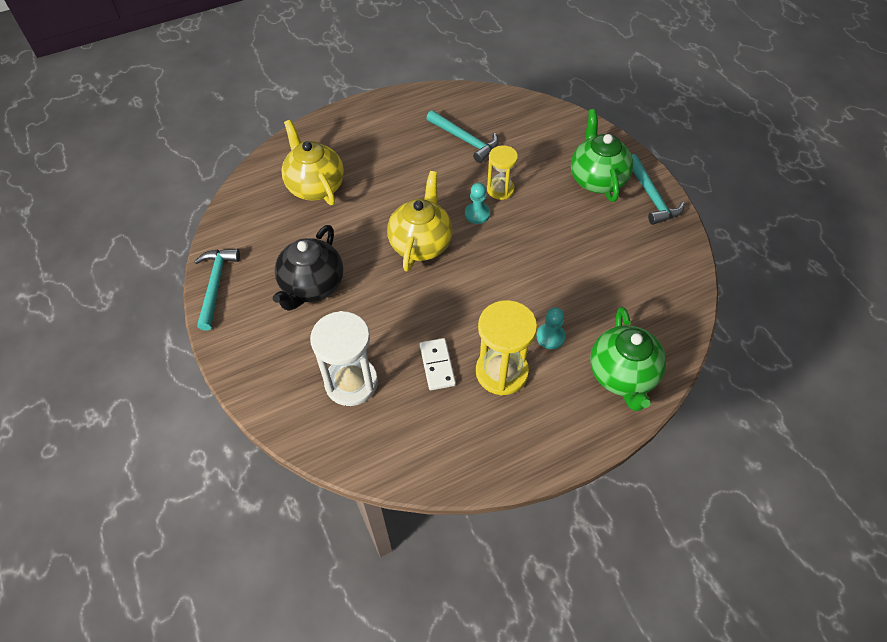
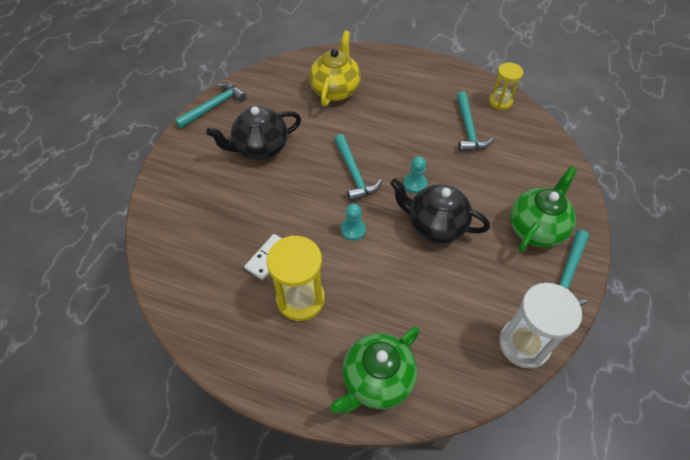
camera: 45 degrees right, 0 degrees up
white hourglass [310,311,378,406] -> white hourglass moved to [499,283,582,369]
yellow teapot [387,171,453,271] -> turquoise hammer [334,134,382,202]
yellow hourglass [487,146,518,200] -> yellow hourglass moved to [489,63,523,110]
turquoise pawn [536,307,566,349] -> turquoise pawn moved to [341,204,366,241]
none -> black teapot [390,179,490,243]

